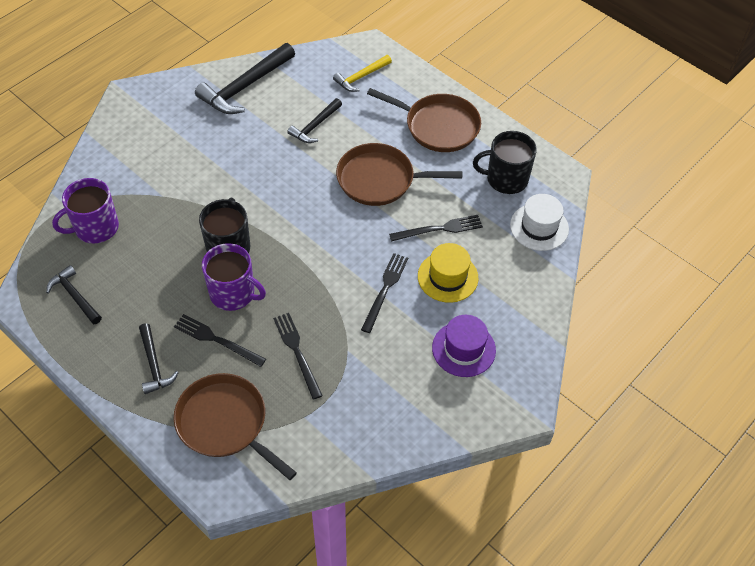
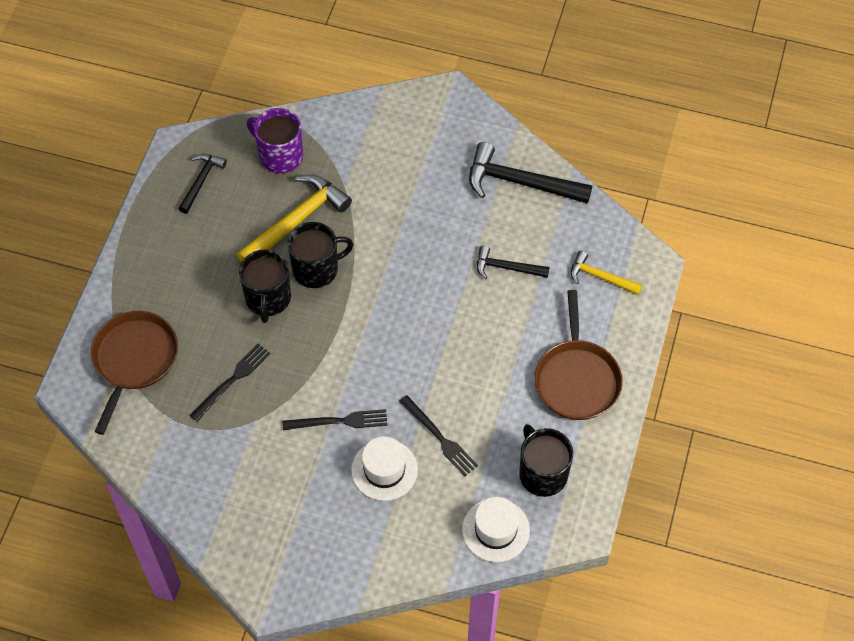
camera: 65 degrees right, 5 degrees up
black hammer [139,323,179,394] -> none
black fork [174,314,266,367] -> none
purple mug [202,243,266,311] -> black mug [239,250,291,323]
brown pan [336,143,462,206] -> none
yellow hat [418,243,478,303] -> white hat [351,436,418,501]
purple hat [432,315,496,377] -> none
none -> yellow hammer [237,174,352,263]

